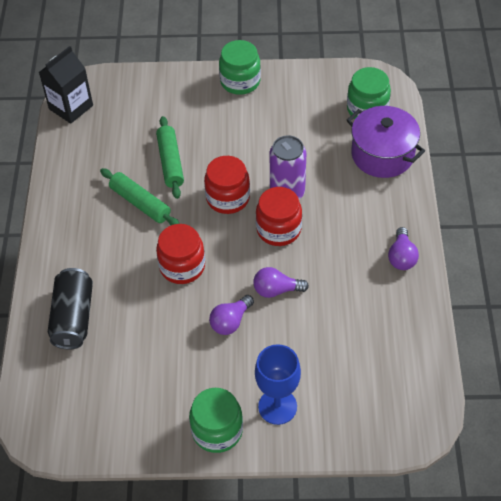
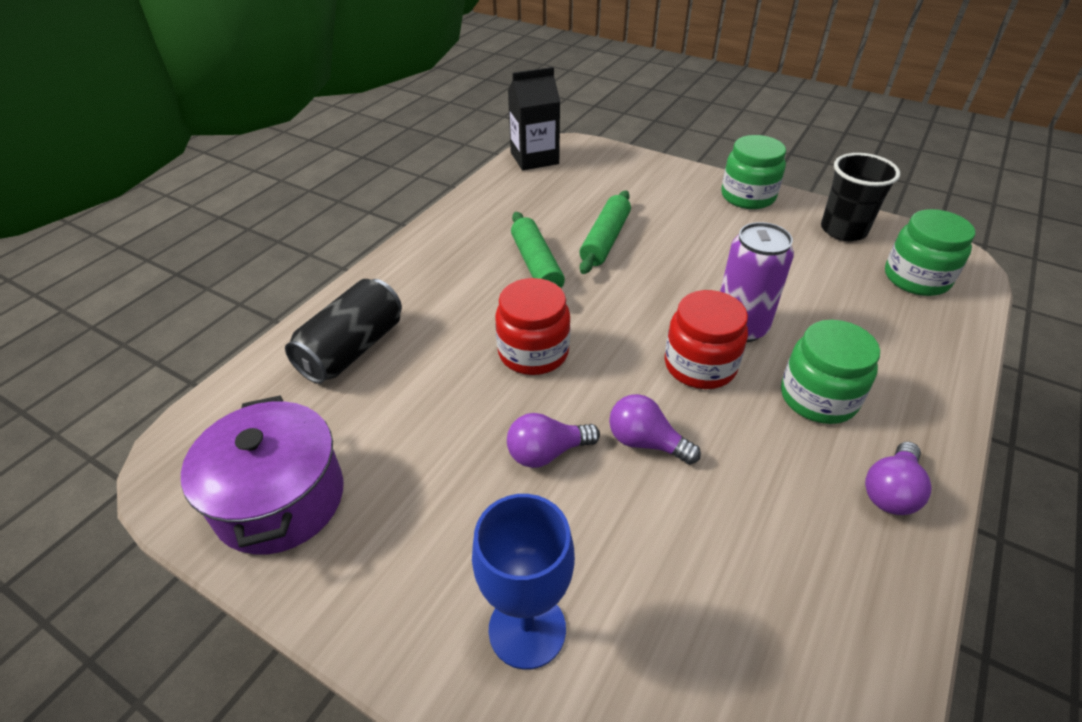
camera: 30 degrees right, 10 degrees down
green jar [189,388,243,453] -> green jar moved to [781,320,880,424]
red jar [204,156,250,214] -> none
purple pot [347,106,425,178] -> purple pot moved to [181,396,343,554]
none -> black cup [821,153,900,241]

